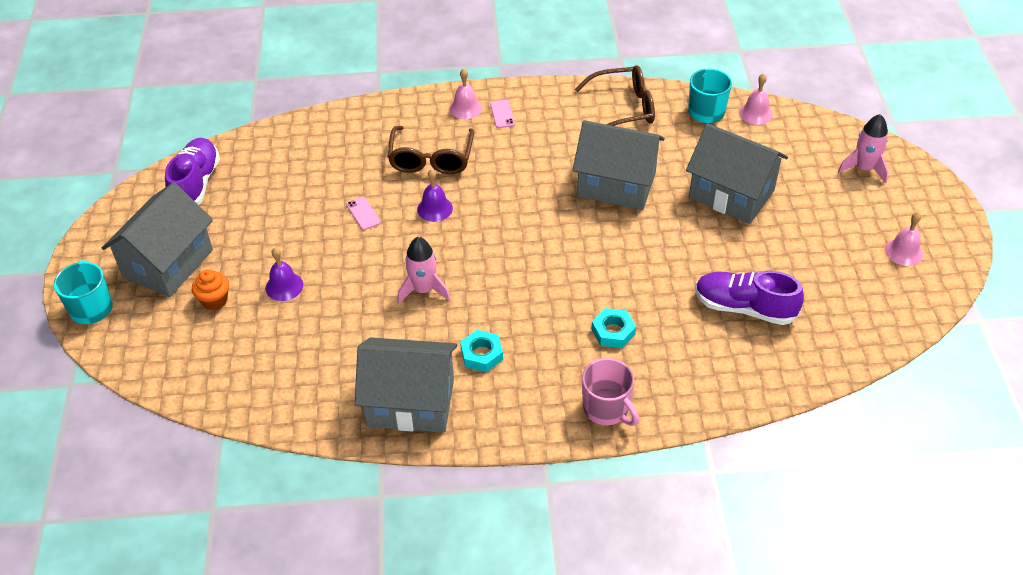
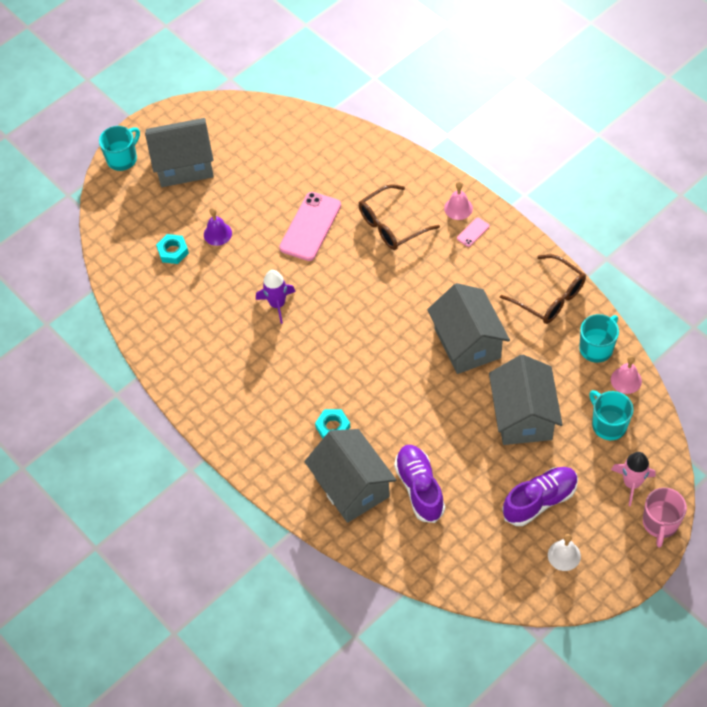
camera: 55 degrees right, 10 degrees up
purple shoe [165,138,220,205] -> purple shoe moved to [502,467,578,526]
orange cupcake [192,269,229,310] -> none
pink phone [346,197,381,230] -> pink phone [279,192,341,261], size x2.28
grey house [355,338,457,432] -> grey house moved to [305,429,396,523]
pink rocket [397,237,450,303] -> purple rocket [256,270,296,324]
purple bell [417,169,453,222] -> none
turquoise nut [460,330,503,372] -> turquoise nut moved to [156,234,189,264]
pink mug [582,358,639,426] -> pink mug moved to [643,488,687,548]
pink bell [885,212,923,266] -> white bell [548,534,581,571]
none -> turquoise mug [589,390,634,440]

